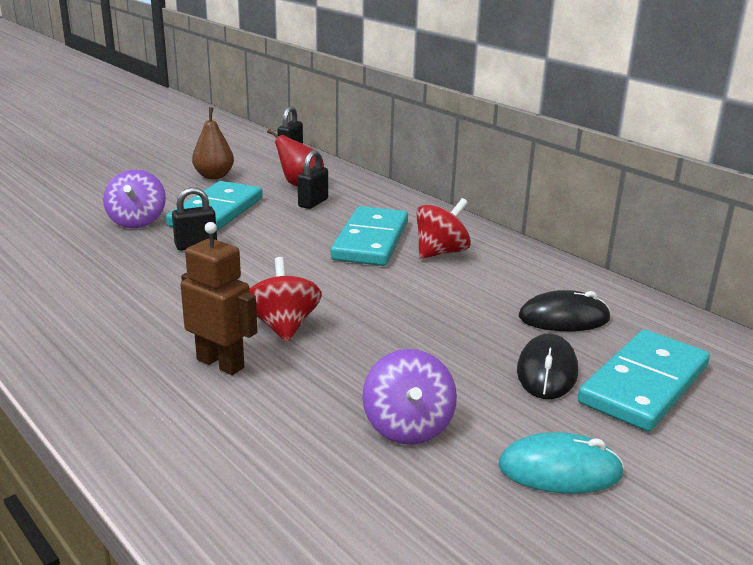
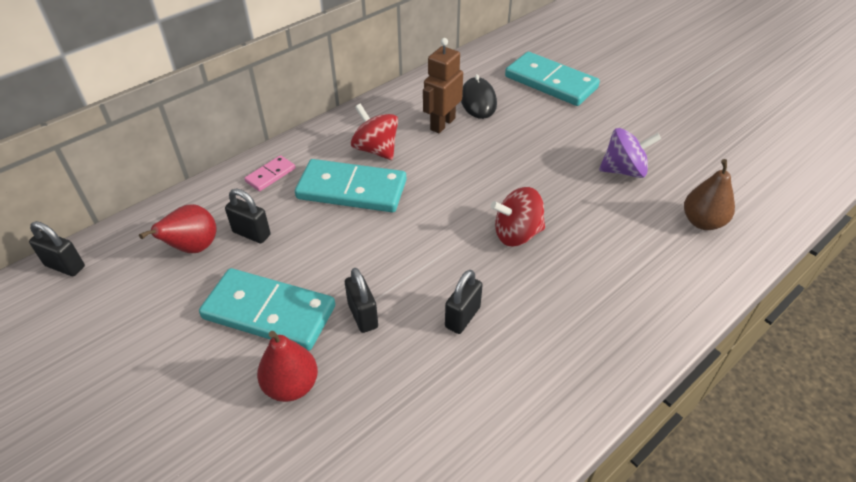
camera: 90 degrees left, 20 degrees up
purple spinning top [103,169,166,228] -> red pear [257,331,318,402]
brown robot [180,222,257,375] -> brown robot moved to [423,38,463,133]
brown pear [192,107,234,179] -> brown pear moved to [684,159,735,230]
turquoise mouse [498,432,624,494] -> none
black mouse [517,333,578,399] -> none
none -> pink domino [244,155,295,191]
none -> black padlock [445,270,483,334]

